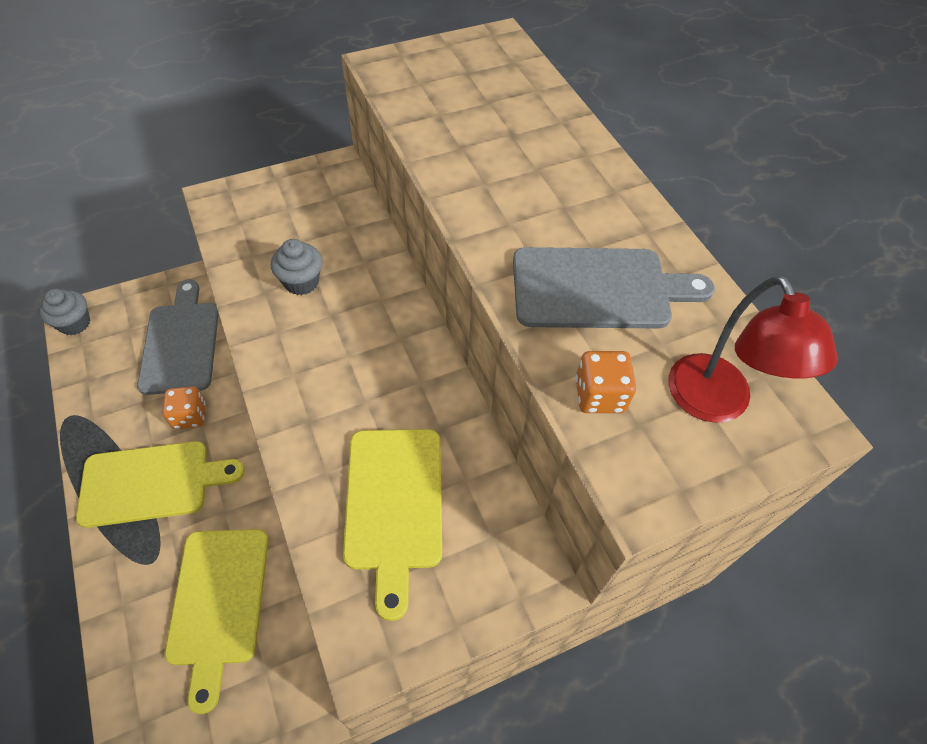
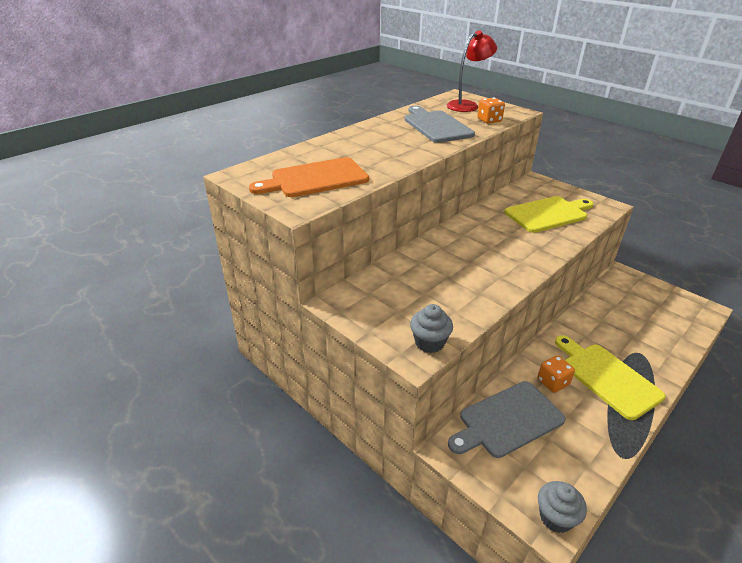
camera: 110 degrees left, 20 degrees down
yellow cutting board [165,529,269,714] -> none
grey cupcake [271,239,322,295] -> grey cupcake moved to [410,304,453,353]
none -> orange cutting board [249,157,369,197]

